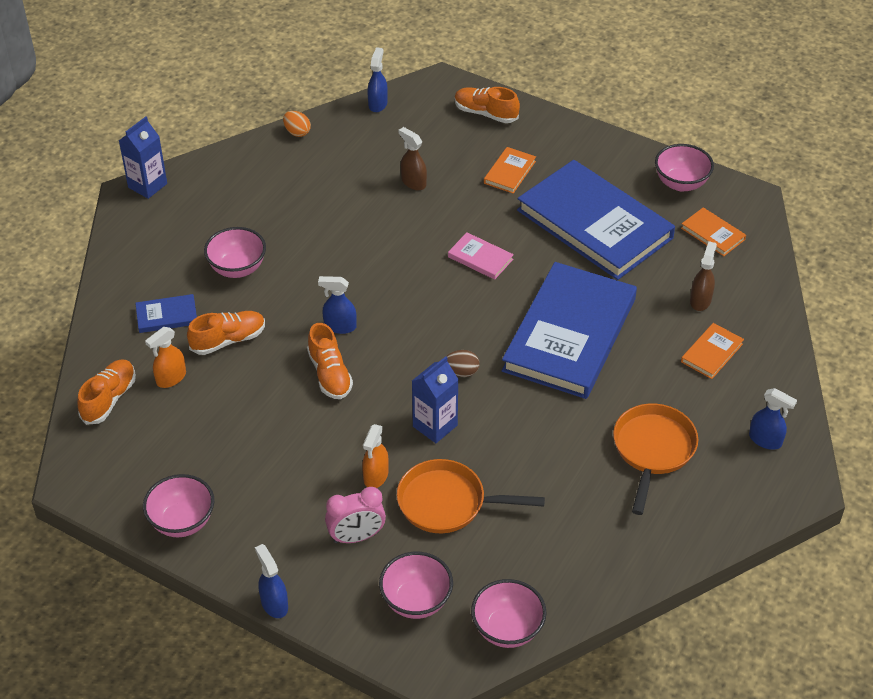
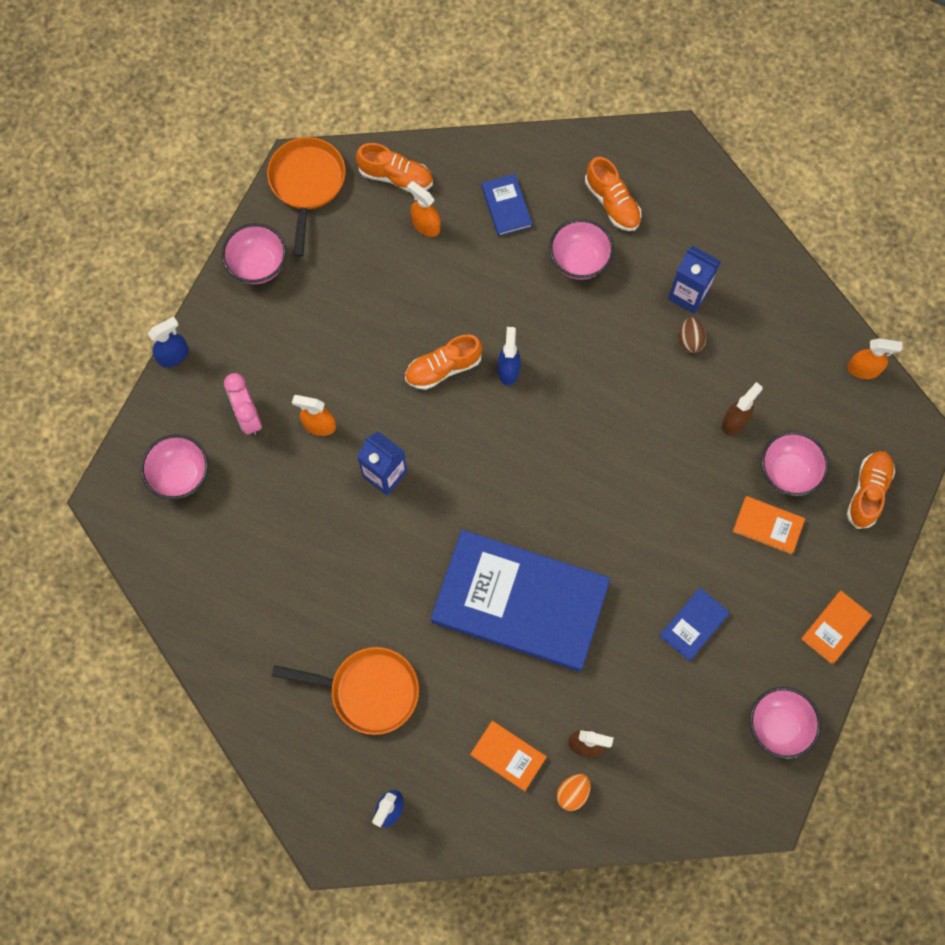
camera: 85 degrees right, 25 degrees up
blue carton [119,117,167,199] -> blue carton moved to [668,246,721,314]
orange shoe [187,311,265,355] -> orange shoe moved to [585,157,642,231]
orange egg [283,111,311,137] -> orange egg moved to [557,774,591,811]
blue spray bottle [368,47,388,112] -> orange spray bottle [848,338,902,379]
orange pan [397,459,545,533] -> orange pan moved to [267,137,346,257]
brown egg [446,350,480,377] -> brown egg moved to [679,317,707,353]
pink book [448,232,514,280] -> none
pink bowl [471,579,547,648] -> pink bowl moved to [761,431,829,496]
blue book [517,160,675,280] -> blue book [659,588,730,661], size x0.40
orange book [681,207,746,256] -> orange book moved to [801,591,872,664]

